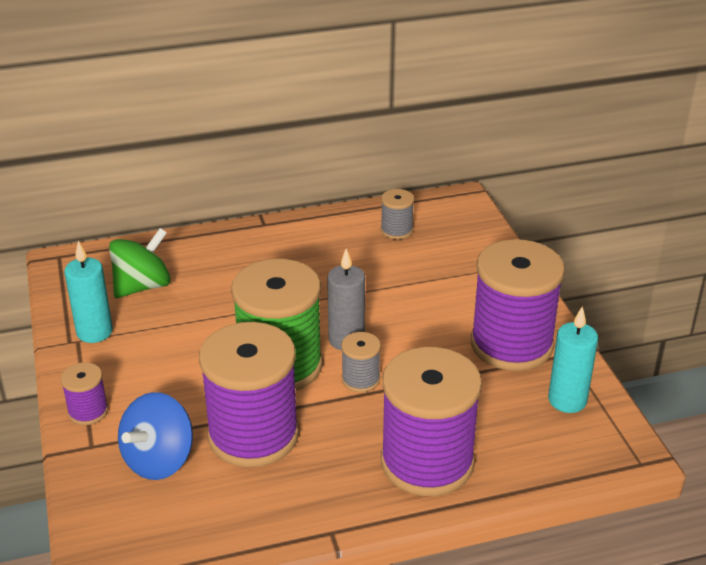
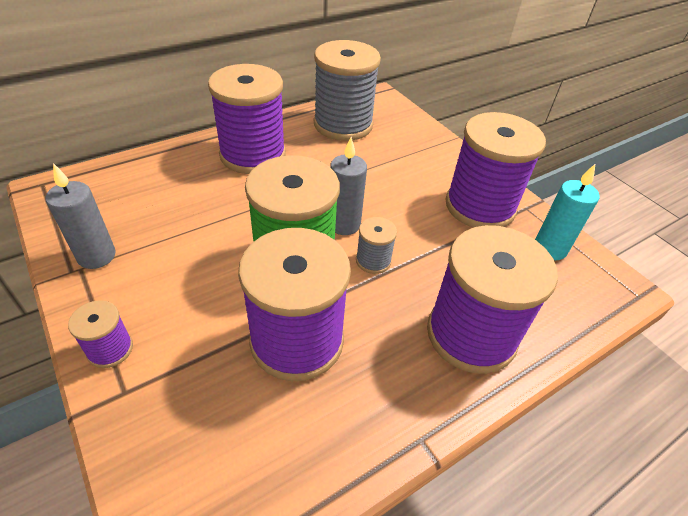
camera: 20 degrees left, 10 degrees up
turquoise candle [64,241,113,343] -> grey candle [46,163,116,269]
green spinning top [109,228,171,298] -> none
blue spinning top [118,392,193,480] -> none
grey spool [381,189,414,239] -> grey spool [314,40,381,141], size x2.23
none -> purple spool [208,64,286,174]

